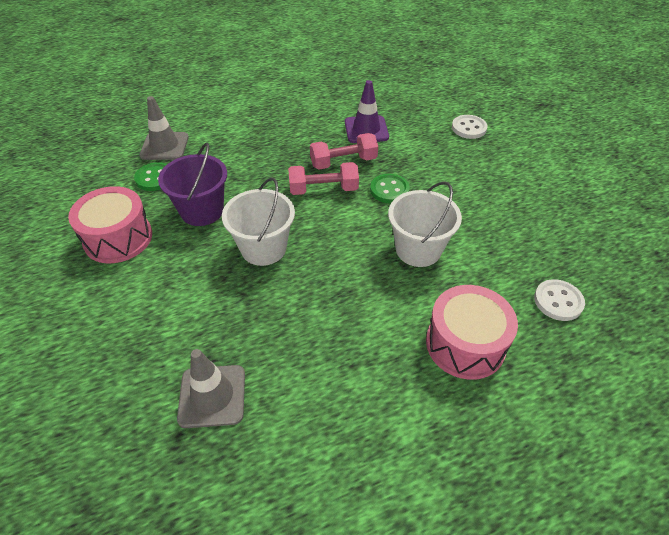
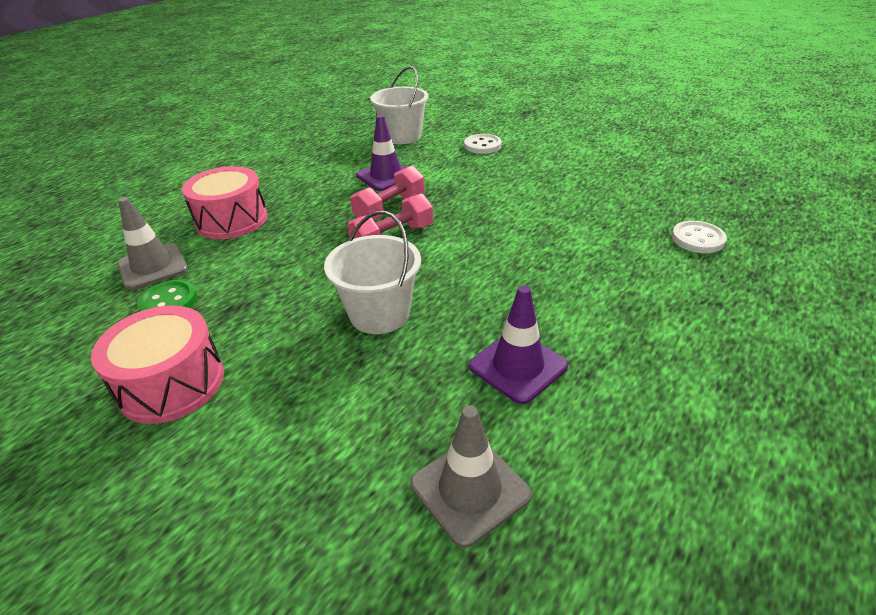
camera: 30 degrees left, 10 degrees down
purple bucket [158,143,227,226] -> none
green button [370,174,410,204] -> none
white bucket [388,181,462,267] -> white bucket moved to [370,66,428,144]
pink drum [426,285,518,380] -> pink drum moved to [182,166,268,239]
none -> purple traffic cone [469,285,568,404]

